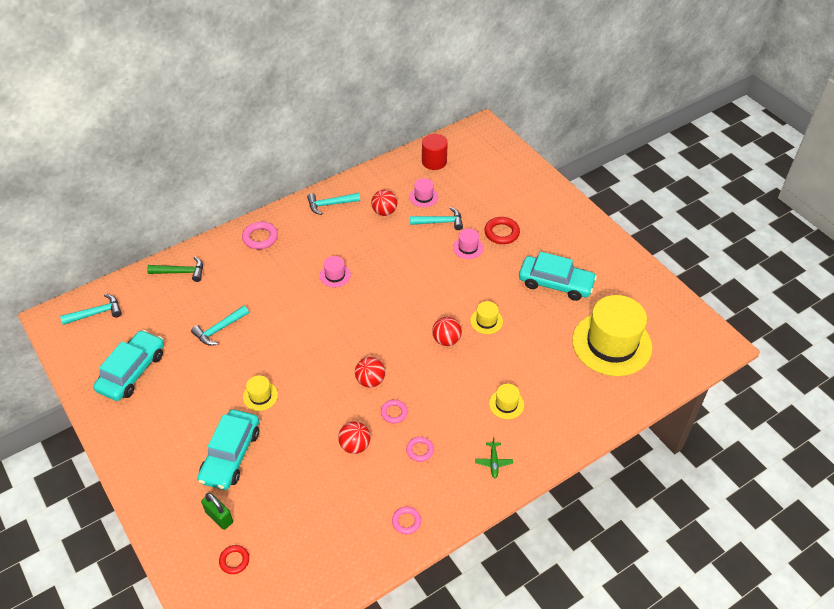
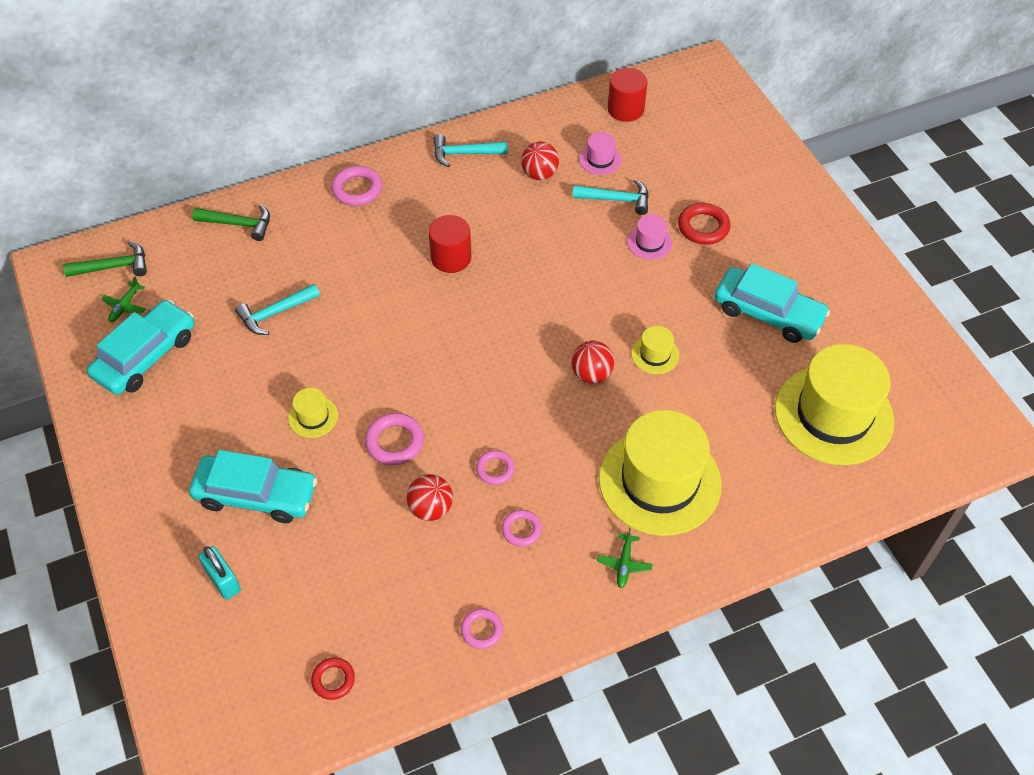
camera: 10 degrees right, 5 degrees up
turquoise hammer [60,294,122,325] -> green hammer [63,241,147,277]
turquoise car [197,410,259,490] -> turquoise car turned 105 degrees counterclockwise [189,450,317,523]
green padlock [201,493,233,530] -> turquoise padlock [199,546,241,600]
red ring [219,545,249,574] -> red ring moved to [311,657,355,700]
pink hat [319,256,351,287] -> red cylinder [429,215,471,273]
red ball [355,357,385,387] -> none
yellow hat [489,384,524,419] -> yellow hat [599,410,722,536], size x2.38
none -> green plane [101,277,145,322]
none -> pink ring [365,413,424,465]

